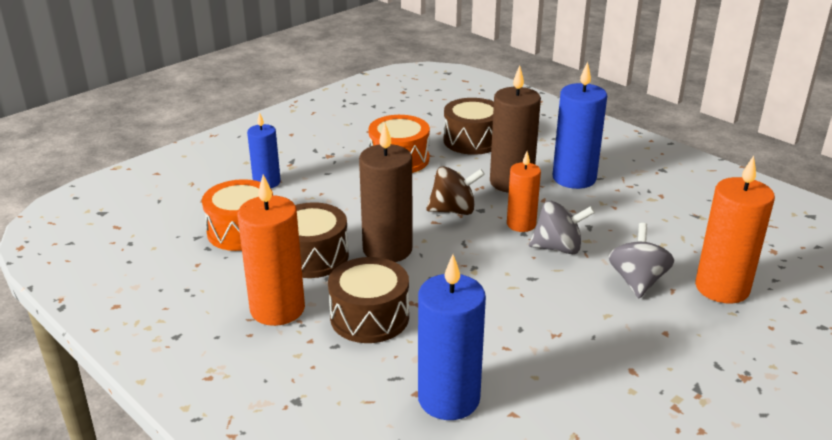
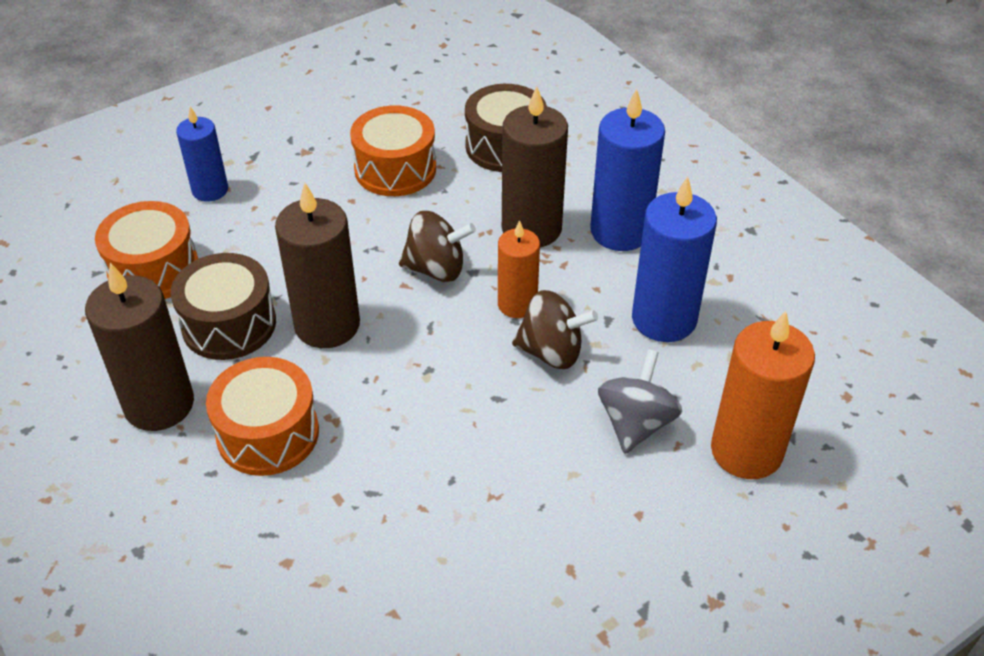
camera: 10 degrees right, 15 degrees up
orange candle [237,175,305,326] -> brown candle [85,263,194,431]
brown drum [328,257,409,343] -> orange drum [206,357,319,476]
blue candle [418,254,486,420] -> blue candle moved to [632,176,717,342]
grey spinning top [529,201,595,254] -> brown spinning top [512,290,598,369]

